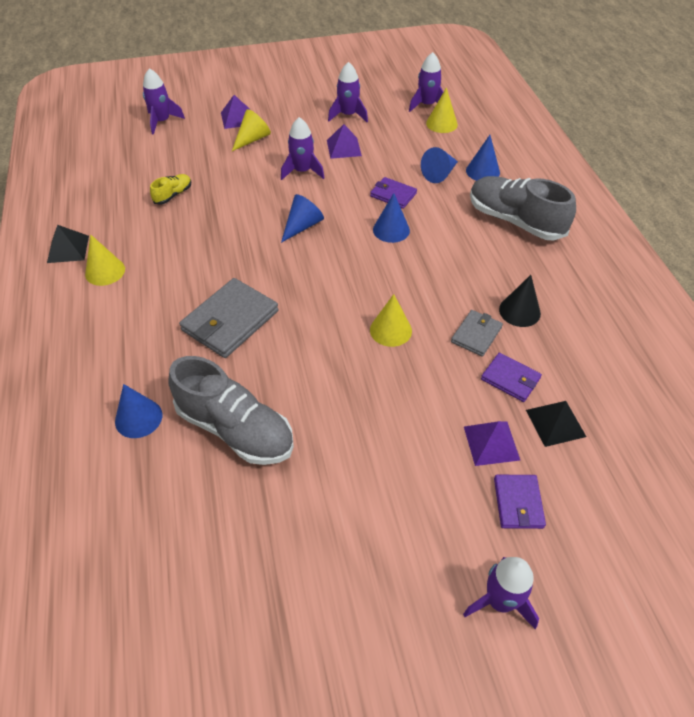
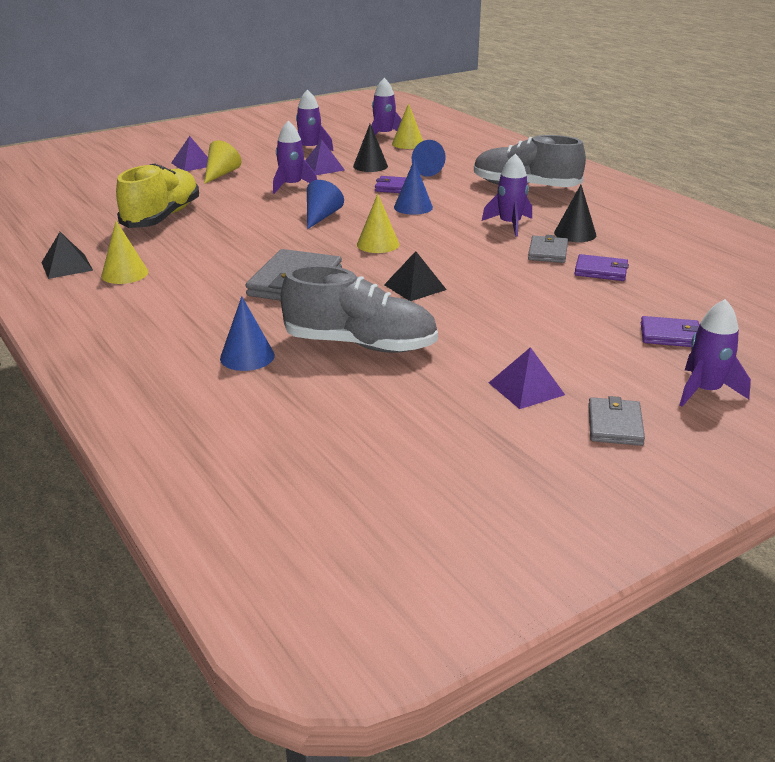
camera: 20 degrees left, 20 degrees down
purple rocket [143,68,185,135] -> purple rocket moved to [482,154,532,236]
yellow shoe [150,174,191,205] -> yellow shoe [116,163,199,228], size x2.18
yellow cone [370,294,412,347] -> yellow cone moved to [357,194,400,253]
purple pyramid [464,421,520,466] -> purple pyramid moved to [489,347,565,409]
blue cone [466,135,500,181] -> none
purple wallet [494,475,546,529] -> purple wallet turned 60 degrees counterclockwise [641,316,699,347]
black pyramid [526,401,586,447] -> black pyramid moved to [384,251,447,301]
none -> black cone [353,124,388,172]
none -> grey wallet [588,396,645,446]

